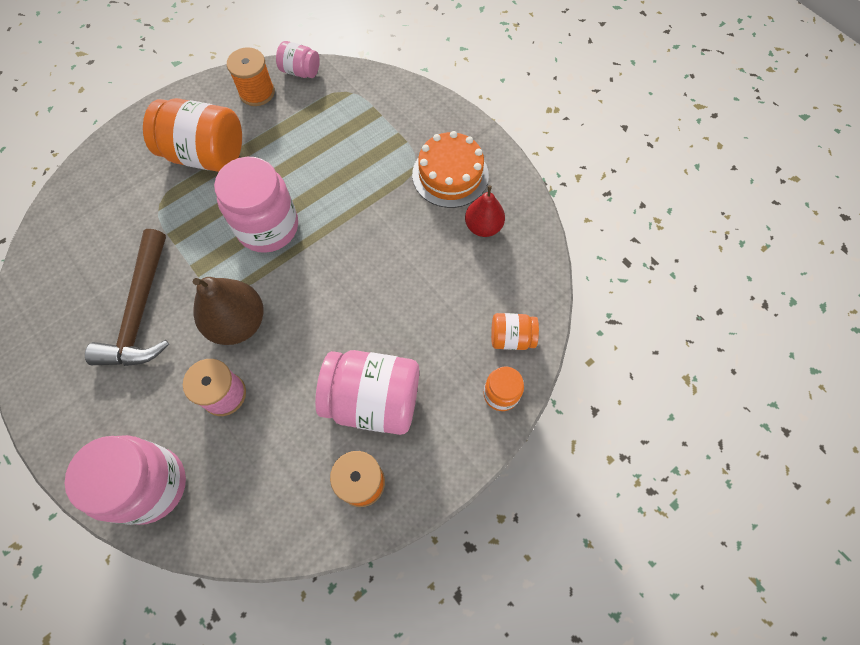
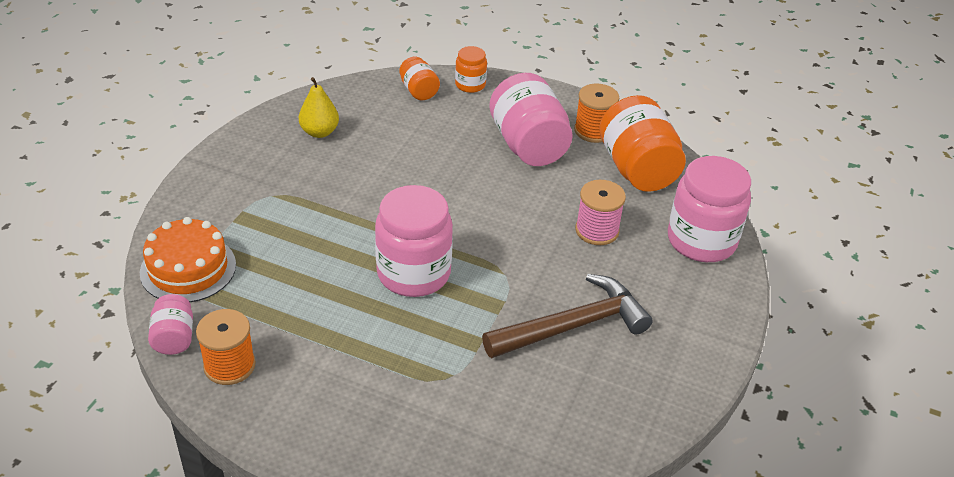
camera: 120 degrees left, 25 degrees down
orange jar [143,98,242,172] -> orange jar moved to [599,95,686,192]
brown pear [193,277,264,345] -> none
orange cake [412,131,489,208] -> orange cake moved to [140,217,236,302]
red pear [465,185,505,237] -> yellow pear [299,77,339,138]

